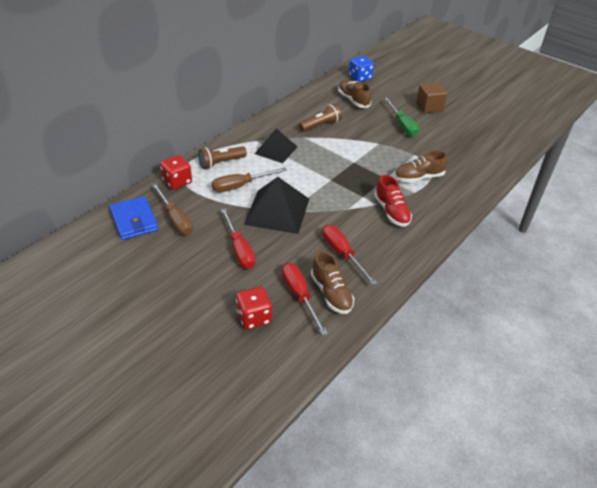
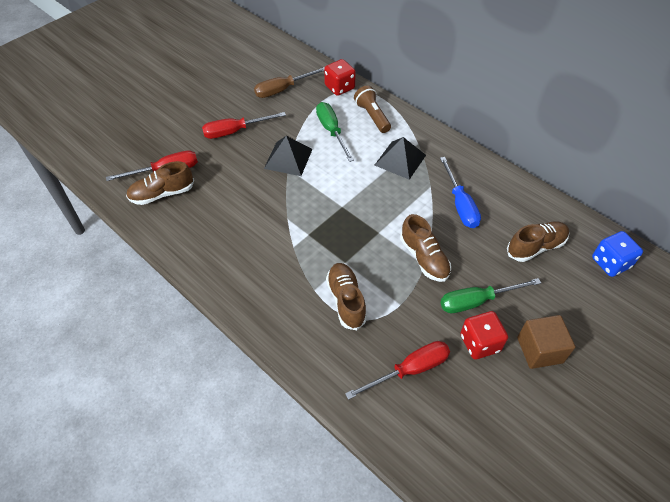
camera: 95 degrees right, 10 degrees up
blue wallet [109,196,159,240] -> none
brown screwdriver [212,168,287,192] -> green screwdriver [316,102,354,162]
red dice [236,286,272,330] -> red dice moved to [460,311,508,359]
black pyramid [244,177,309,234] -> black pyramid [264,136,312,176], size x0.66
brown flashlight [299,104,342,132] -> blue screwdriver [440,157,481,228]
red screwdriver [322,225,377,285] -> red screwdriver moved to [345,341,450,400]
red shoe [374,175,412,227] -> none
none -> brown shoe [400,214,451,282]

